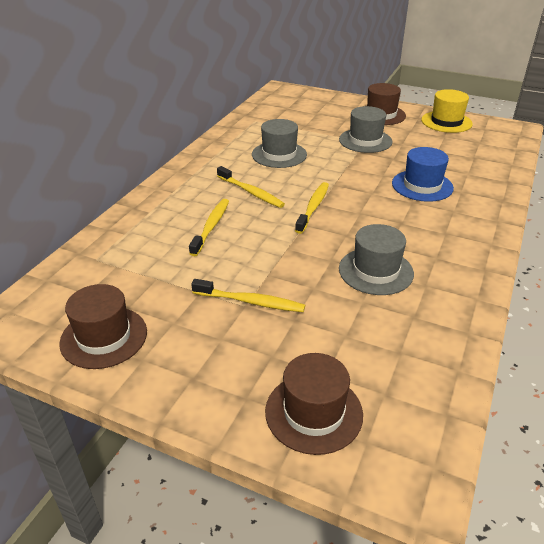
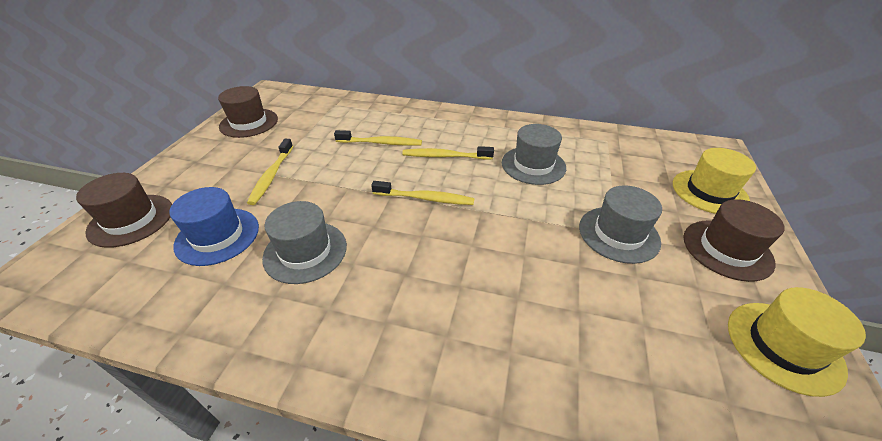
camera: 80 degrees right, 5 degrees up
yellow toothbrush [217,166,285,208] -> yellow toothbrush turned 60 degrees clockwise [402,146,494,159]
blue hat [392,147,454,202] -> blue hat moved to [170,187,259,266]
none -> yellow hat [673,148,756,214]

